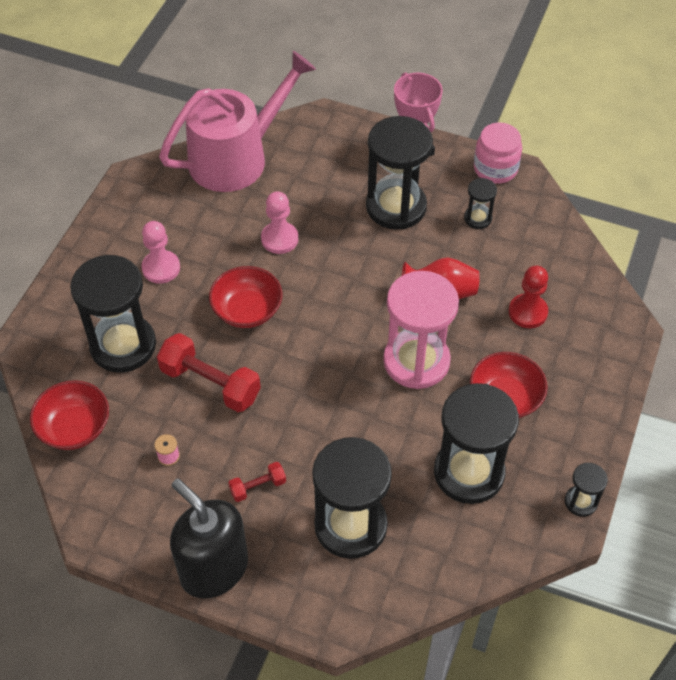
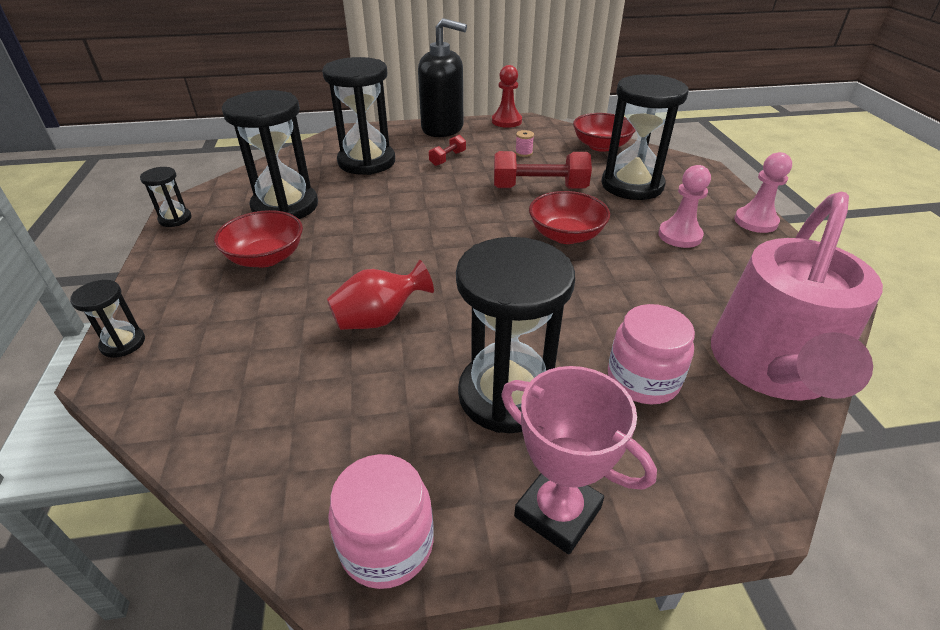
camera: 150 degrees right, 15 degrees down
pink pawn [261,191,298,254] -> pink pawn moved to [734,152,792,233]
pink hourglass [383,271,459,389] -> none
black hourglass [464,178,497,229] -> black hourglass moved to [70,280,145,358]
red pawn [509,266,548,328] -> red pawn moved to [492,65,522,128]
none -> pink jar [608,304,695,404]

